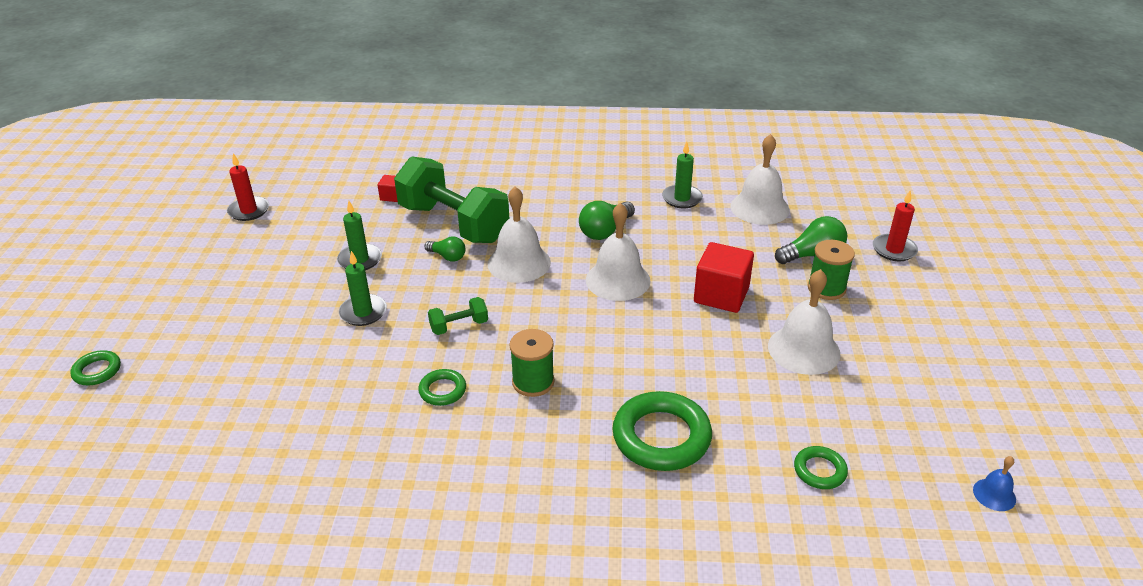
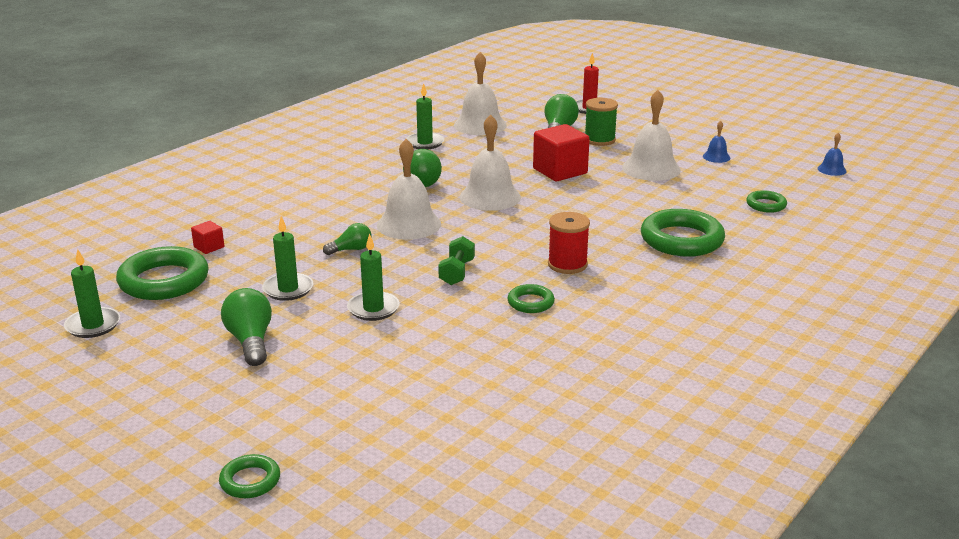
camera: 55 degrees left, 10 degrees down
red candle [227,153,269,221] -> green candle [64,249,120,338]
green dumbbell [394,156,509,243] -> none
green spool [509,329,555,397] -> red spool [548,212,590,274]
none -> green ring [116,246,209,300]
none -> green light bulb [221,288,272,366]
none -> blue bell [703,121,730,163]

